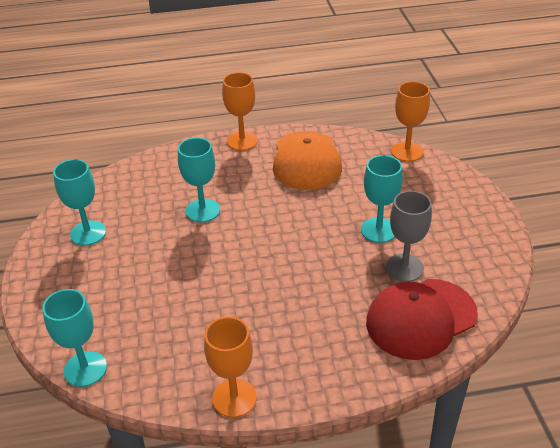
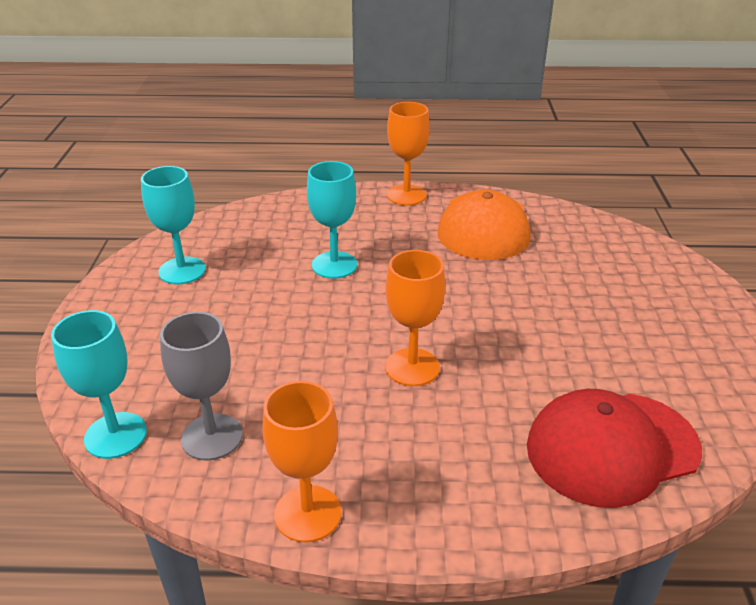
camera: 10 degrees right, 5 degrees down
turquoise goblet [361,155,403,243] -> none
grey goblet [386,191,432,282] -> grey goblet moved to [160,312,243,461]
orange goblet [391,81,430,162] -> orange goblet moved to [385,250,445,386]

